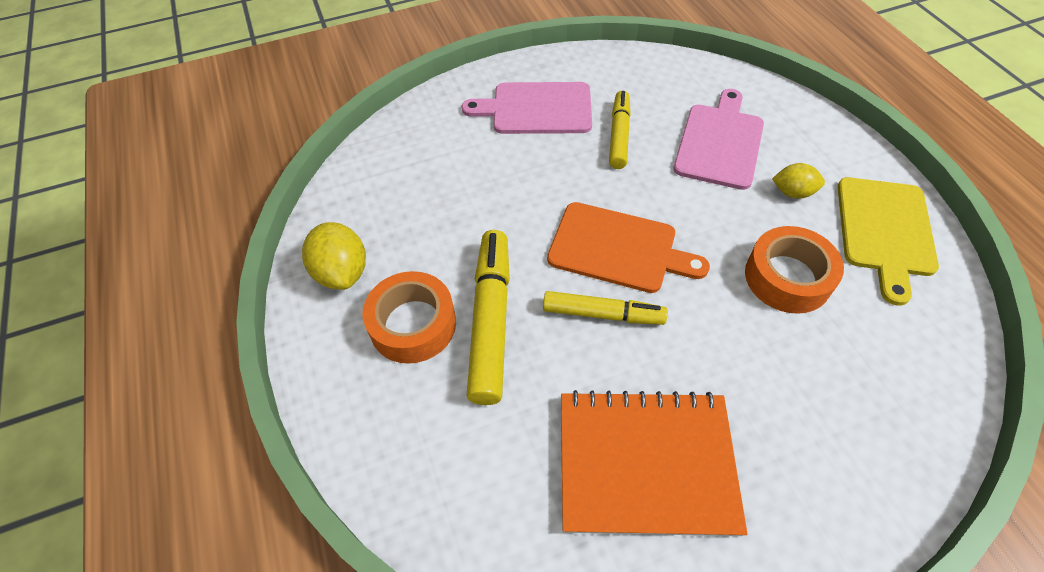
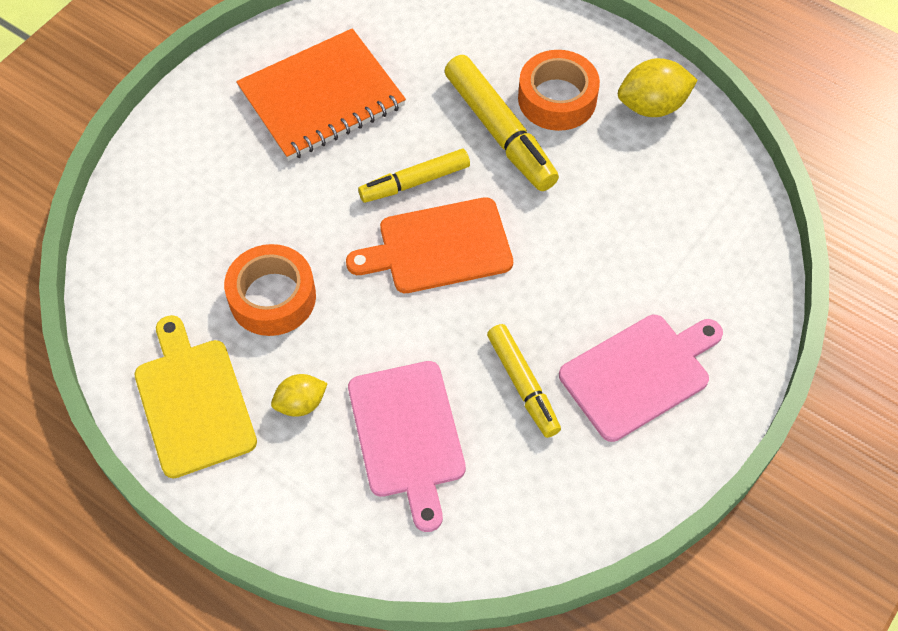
camera: 145 degrees right, 5 degrees up
yellow lemon [302,222,366,290] -> yellow lemon turned 45 degrees counterclockwise [618,58,698,117]

